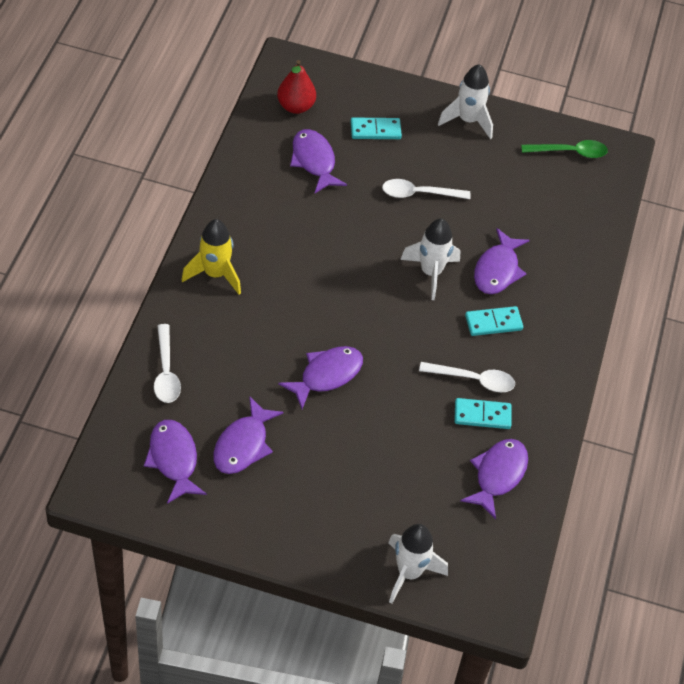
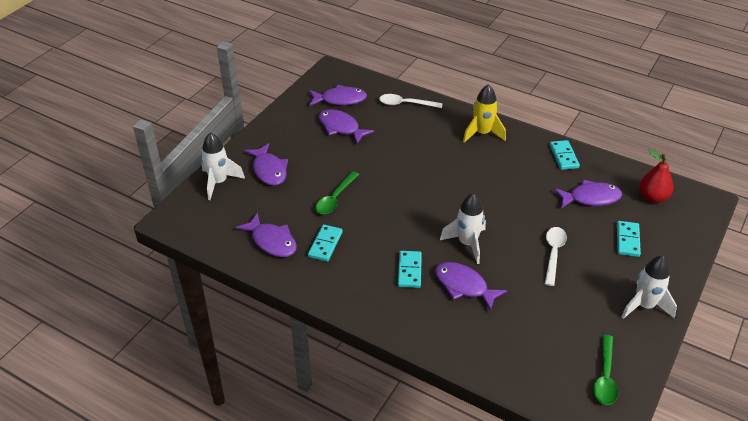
camera: 110 degrees right, 10 degrees down
purple fish [278,346,363,409] -> purple fish moved to [244,143,288,186]
white spoon [419,362,515,392] -> none
none -> green spoon [315,171,359,214]
none -> turquoise domino [550,140,580,170]

